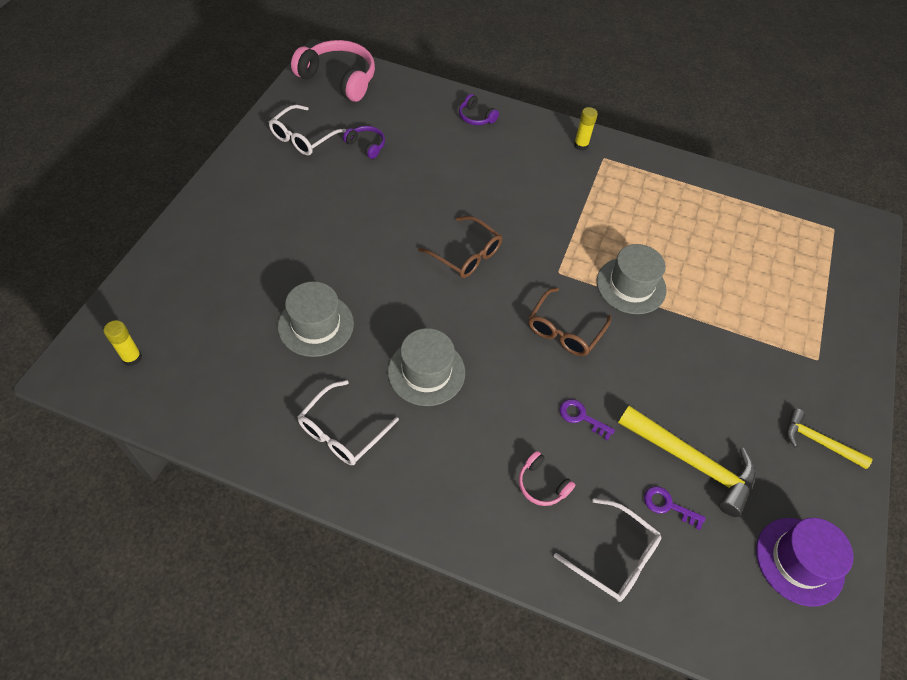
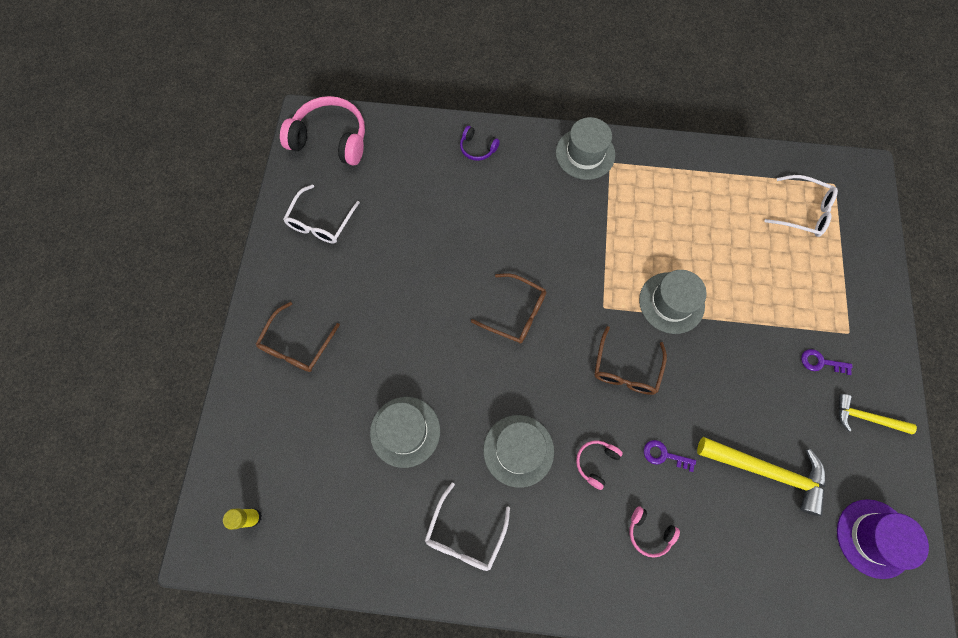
camera: 10 degrees left, 15 degrees up
purple headphones [343,126,385,159] -> none
white glasses [554,498,661,602] -> white glasses moved to [764,175,838,237]
yellow glue stick [574,107,598,150] -> grey hat [556,117,615,180]
purple key [644,486,706,530] -> purple key moved to [801,349,852,375]
none -> brown glasses [256,302,340,372]
none -> pink headphones [576,440,623,490]

